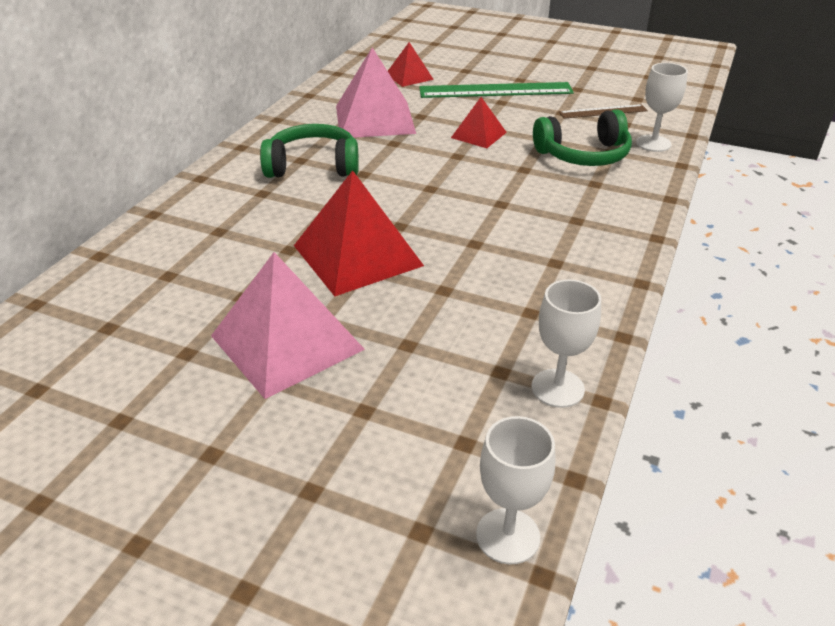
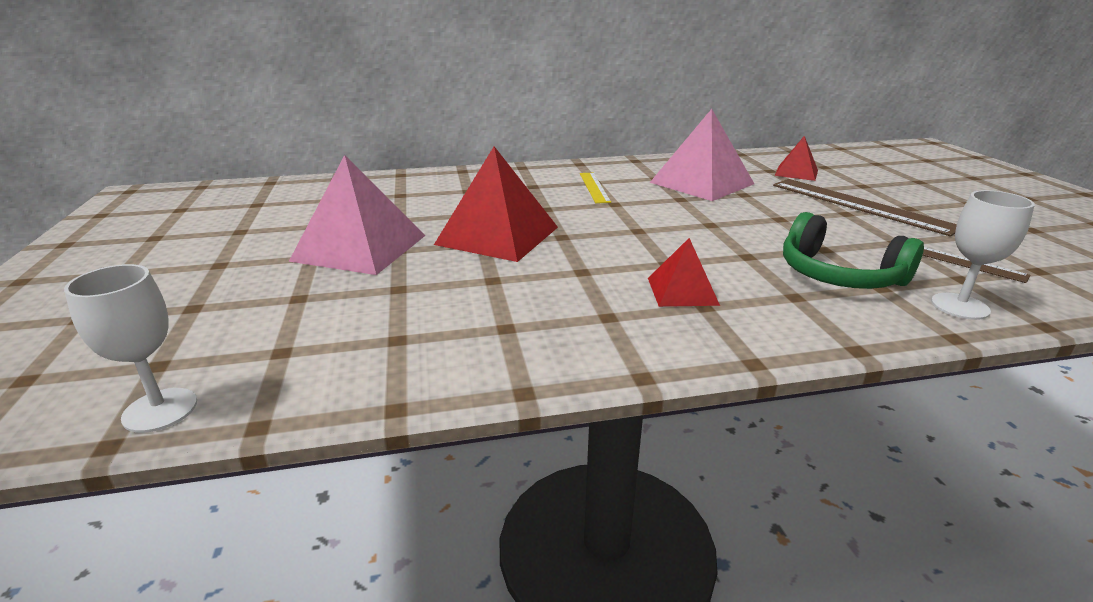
camera: 55 degrees right, 10 degrees down
green headphones [260,124,359,178] -> yellow ruler [580,173,611,204]
green ruler [419,82,574,98] -> brown ruler [773,179,957,236]
red pyramid [451,97,507,148] -> red pyramid moved to [648,238,720,307]
white goblet [532,279,601,408] -> none

